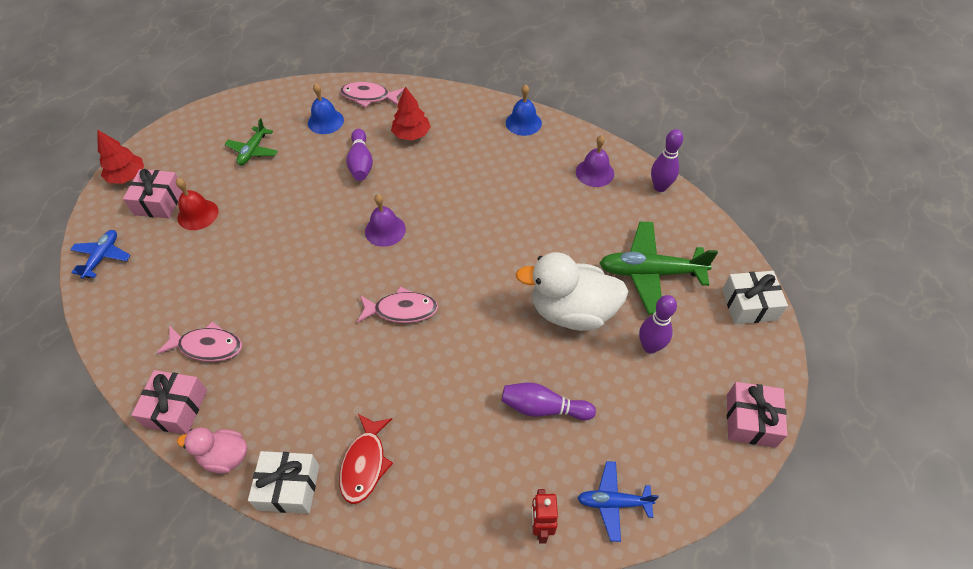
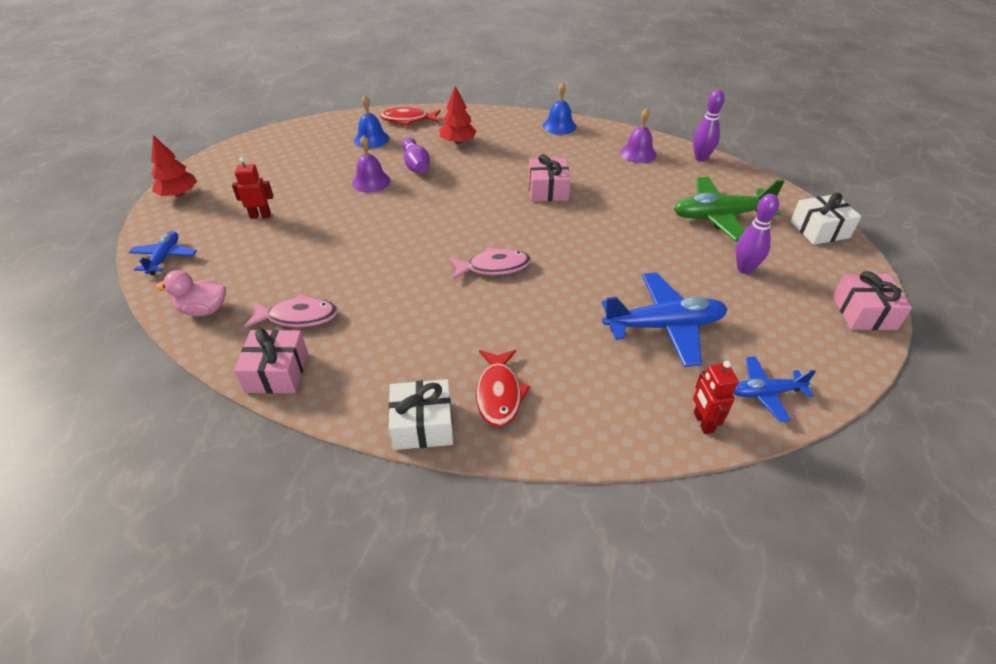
camera: 10 degrees left, 10 degrees down
pink gift [123,169,183,218] -> pink gift moved to [528,154,571,201]
red bell [176,178,219,230] -> red robot [232,157,273,219]
pink duck [177,427,247,473] -> pink duck moved to [156,270,226,316]
green plane [225,118,278,165] -> none
pink fish [340,82,404,108] -> red fish [380,107,441,126]
purple bell [365,194,406,247] -> purple bell moved to [352,135,391,192]
purple bowling pin [501,383,596,420] -> blue plane [602,272,727,367]
white duck [515,252,629,331] -> none

